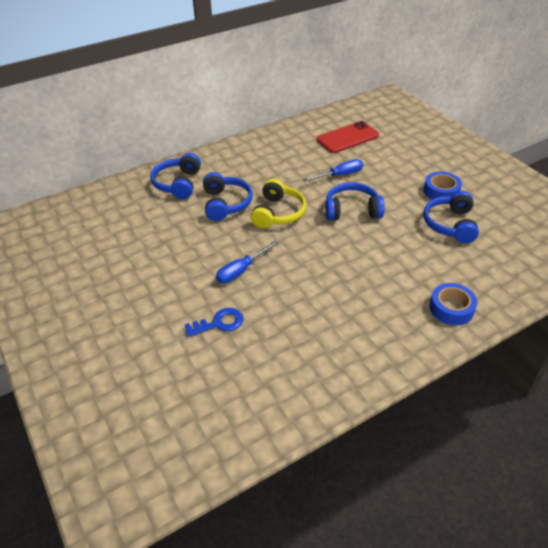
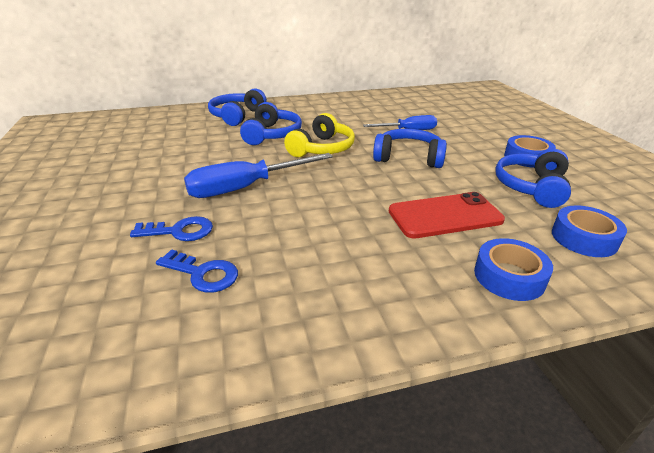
camera: 15 degrees right, 10 degrees down
blue screwdriver [216,241,278,283] -> blue screwdriver [184,153,333,198], size x1.58
red phone [317,121,379,153] -> red phone moved to [389,192,505,238]
none -> blue key [156,249,238,293]
none -> blue tape [552,206,627,257]

